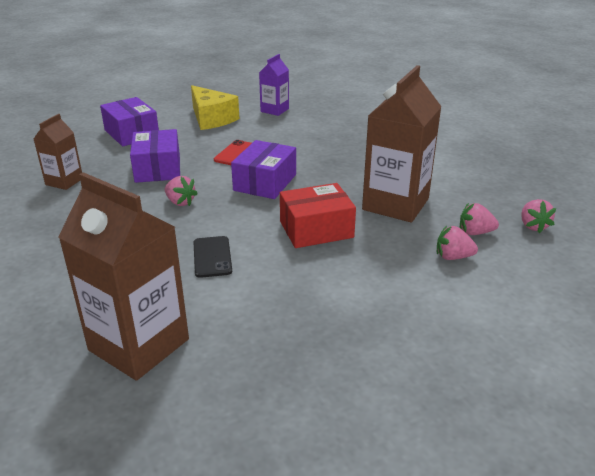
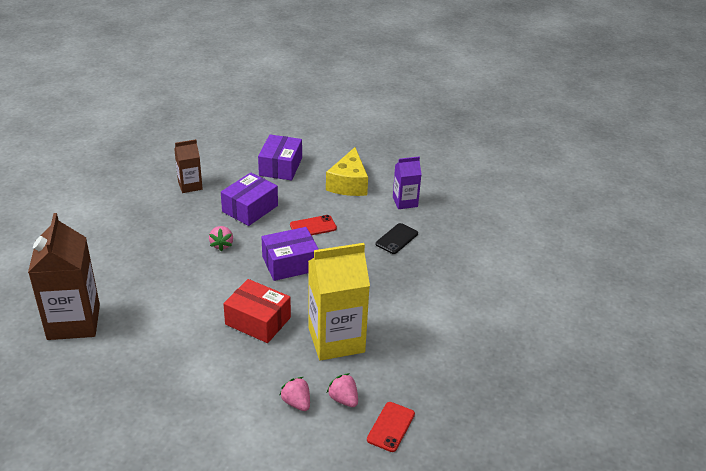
camera: 45 degrees right, 5 degrees up
black phone [194,236,232,278] -> black phone moved to [376,223,418,254]
brown carton [362,65,442,222] -> yellow carton [308,243,370,361]
pink strawberry [521,199,556,233] -> red phone [367,402,415,452]

